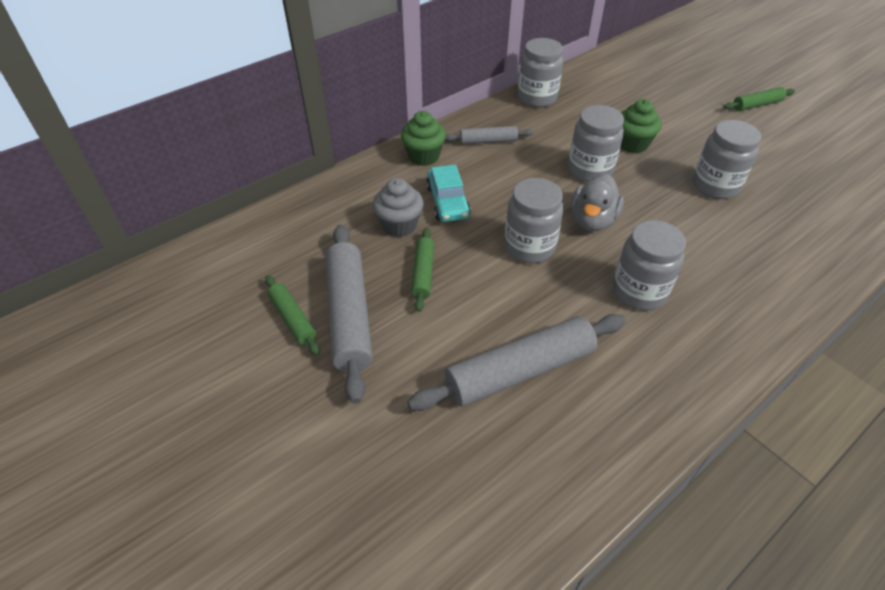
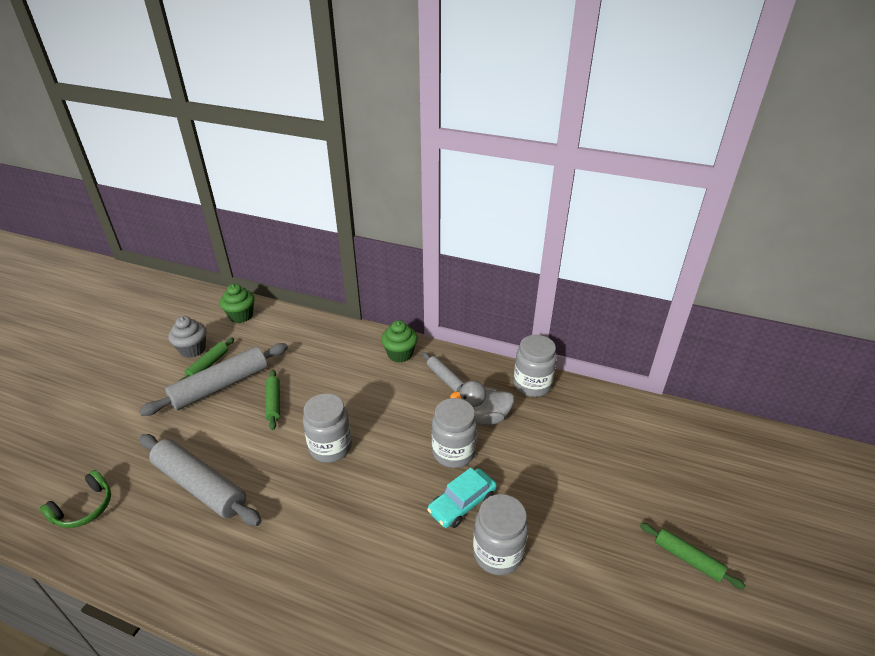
camera: 60 degrees right, 10 degrees down
grey cupcake [373,178,424,237] -> grey cupcake moved to [168,316,207,358]
green rolling pin [411,228,434,312] -> green rolling pin turned 75 degrees counterclockwise [266,370,280,430]
turquoise car [426,165,471,222] -> turquoise car moved to [427,468,497,528]
grey duck [571,173,624,231] -> grey duck moved to [450,380,514,425]
grey jar [613,220,686,310] -> none
green cupcake [621,99,662,153] -> green cupcake moved to [220,284,255,323]
none -> green headphones [40,470,111,528]

